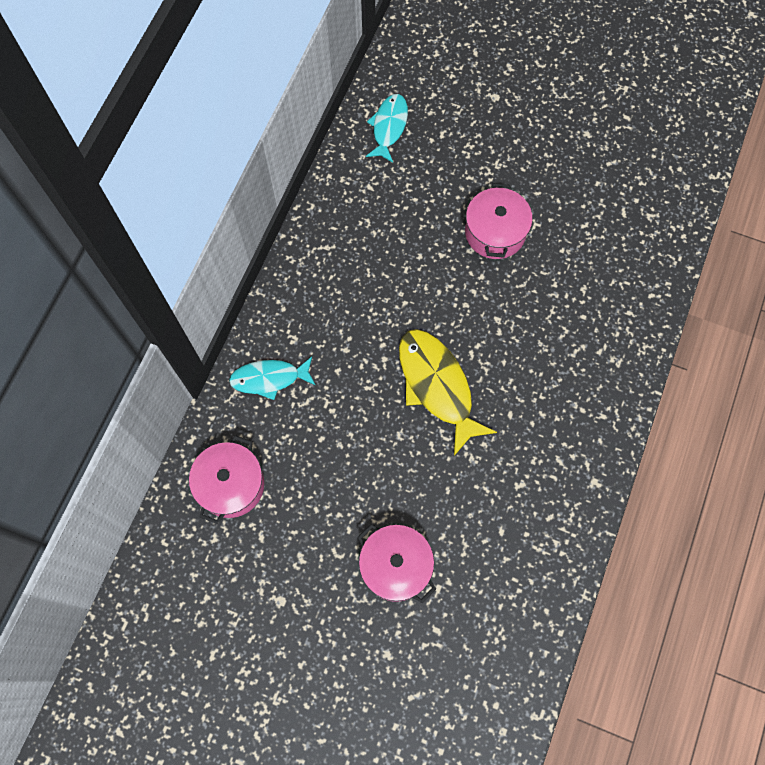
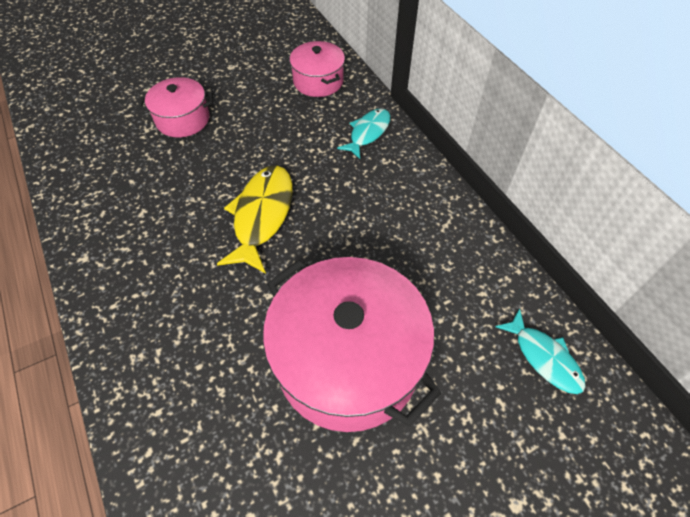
camera: 130 degrees right, 15 degrees down
yellow fish [399,329,497,456] -> yellow fish turned 90 degrees counterclockwise [217,165,293,274]
pink pot [465,183,533,259] -> pink pot [263,257,441,432], size x1.91

